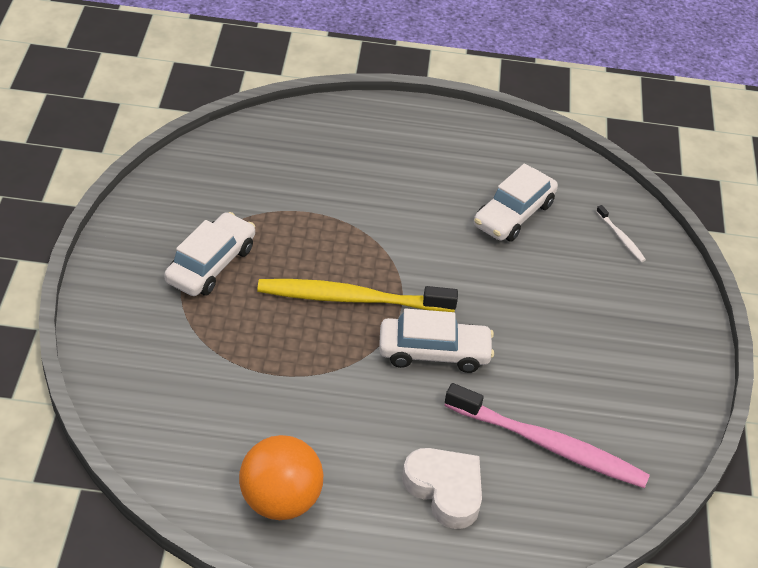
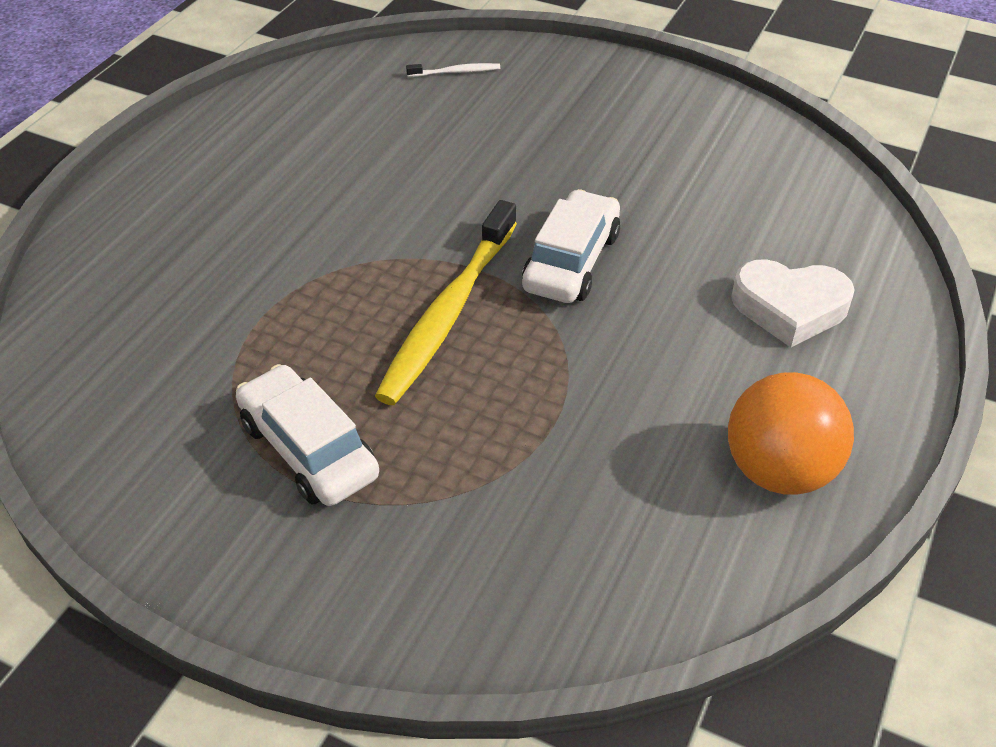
camera: 65 degrees left, 0 degrees up
white heart [402,448,482,529] -> white heart turned 150 degrees counterclockwise [731,259,855,347]
pink toothbrush [444,383,650,488] -> none
white car [474,163,558,242] -> none

